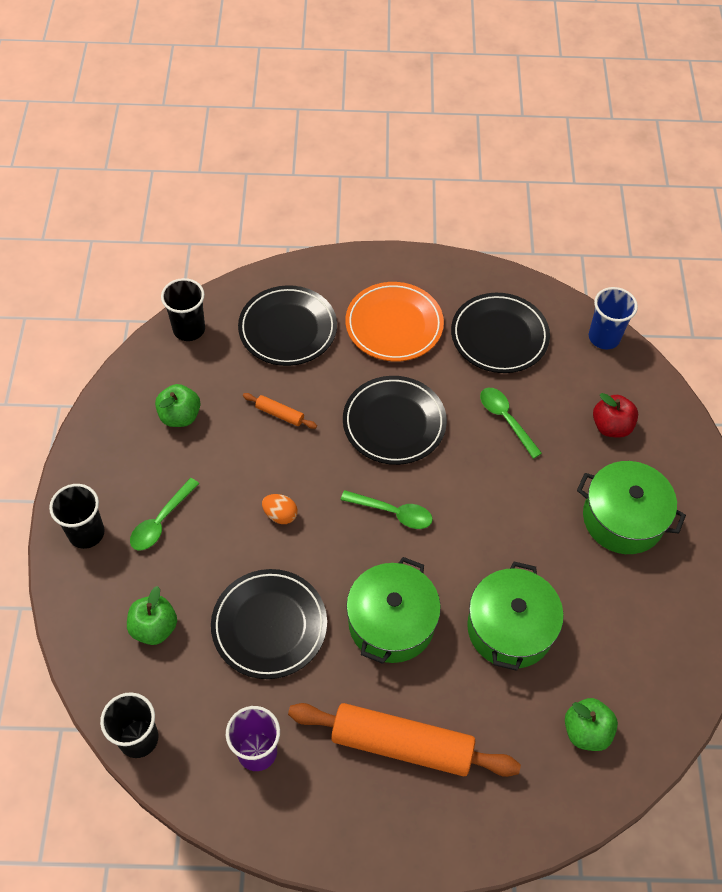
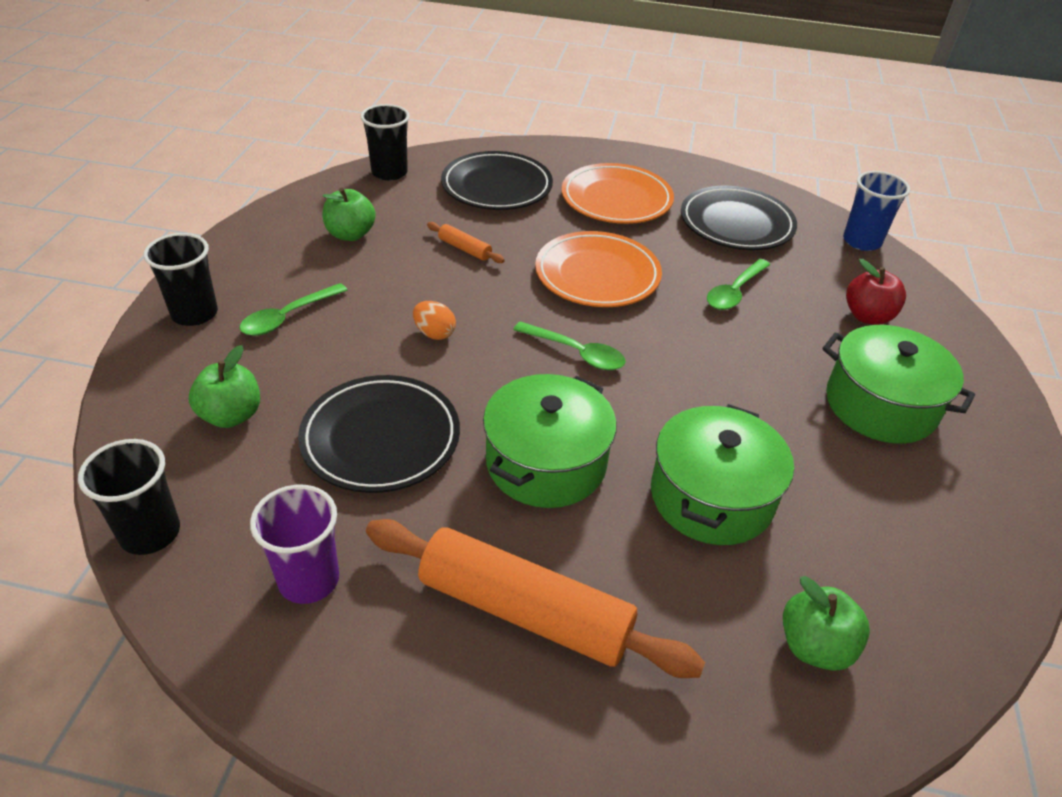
camera: 10 degrees right, 15 degrees down
black plate [343,376,447,465] -> orange plate [535,231,662,307]
green spoon [480,388,542,459] -> green spoon turned 120 degrees counterclockwise [707,259,770,310]

